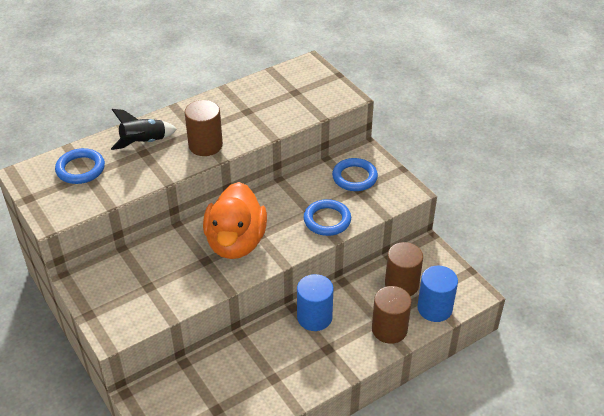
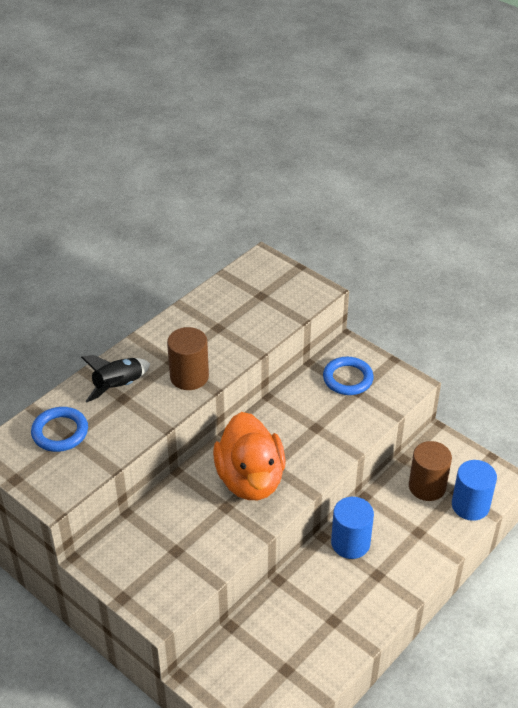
camera: 15 degrees left, 0 degrees up
blue ring [303,199,351,236] -> none
brown cylinder [372,286,412,344] -> none

